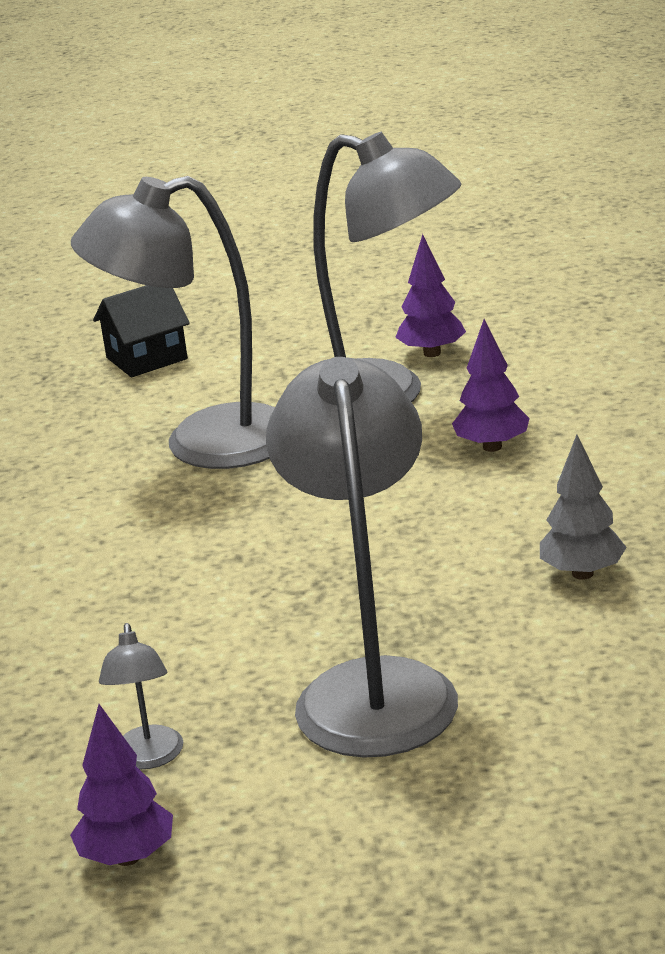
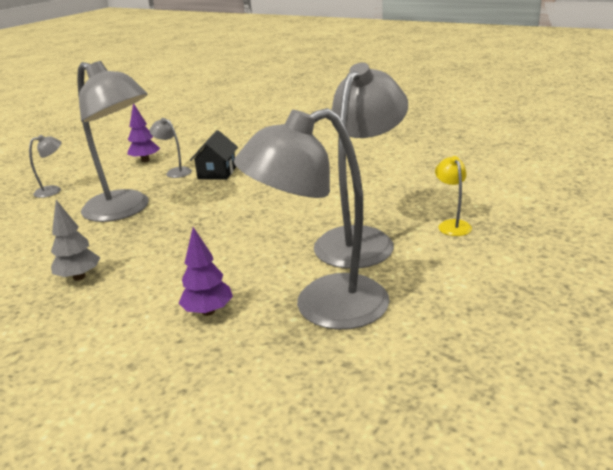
camera: 130 degrees right, 0 degrees up
black house [93,285,190,377] -> black house moved to [190,130,238,180]
purple tree [395,234,466,357] -> none
none -> grey lamp [29,135,62,198]
none -> yellow lamp [435,156,472,236]

